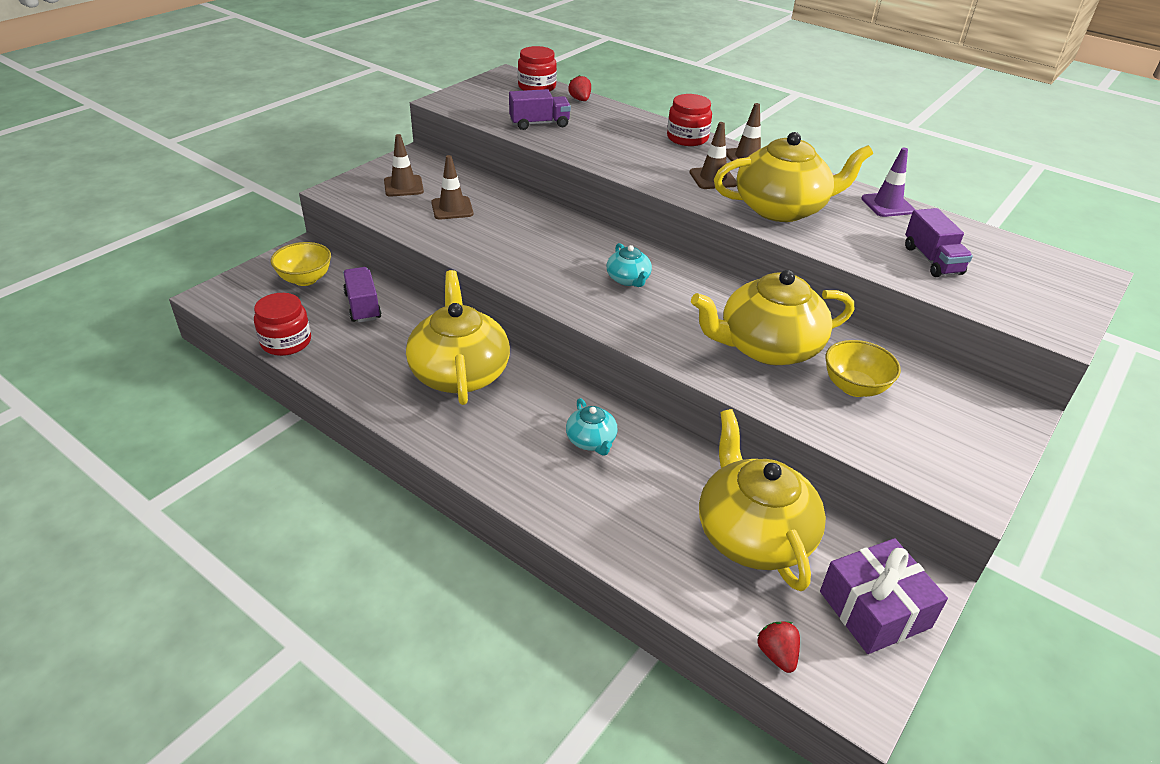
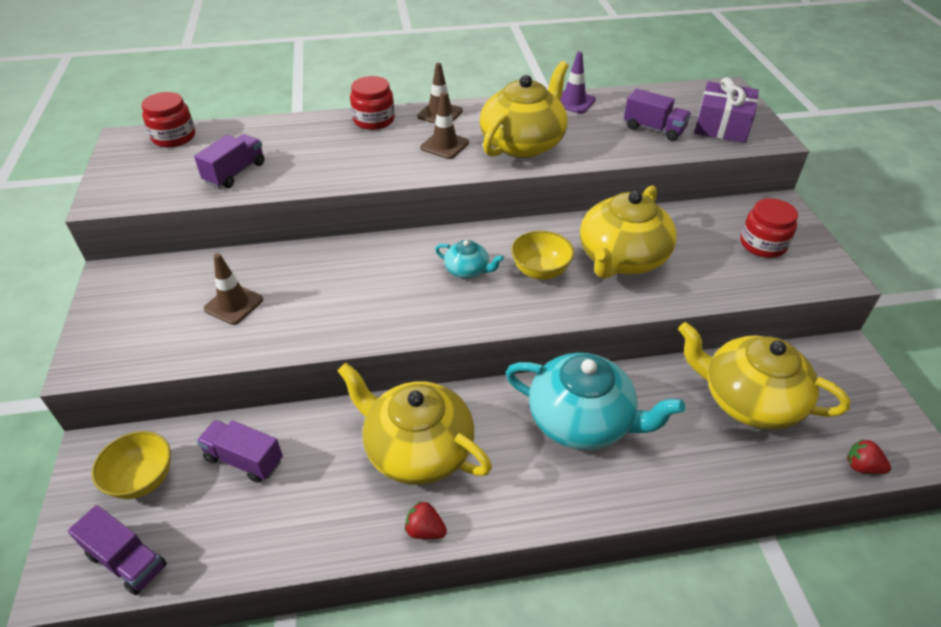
camera: 45 degrees left, 5 degrees up
red jar [254,293,311,356] -> red jar moved to [740,198,798,258]
brown traffic cone [384,134,424,197] -> none
turquoise teapot [566,398,618,456] -> turquoise teapot [506,353,685,450], size x2.13
red strawberry [568,75,591,101] -> red strawberry moved to [405,501,447,539]
purple gift [820,538,948,654] -> purple gift moved to [694,77,759,143]
yellow bowl [826,340,901,397] -> yellow bowl moved to [511,231,574,280]
none -> purple truck [68,505,167,595]

